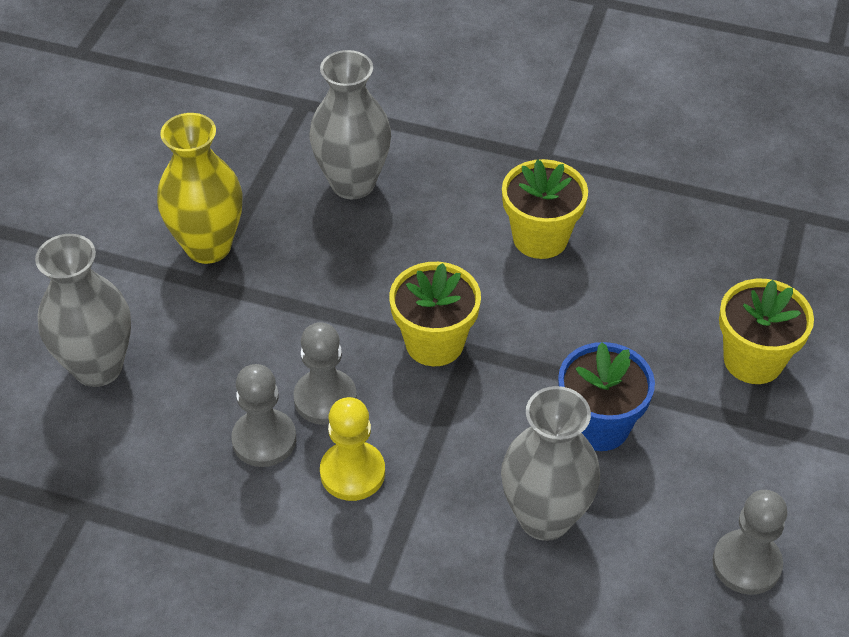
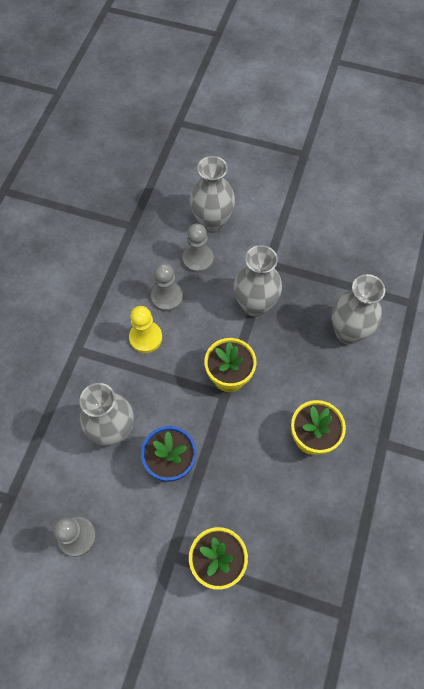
camera: 90 degrees right, 15 degrees up
yellow vase [157,113,243,264] -> none
grey pawn [294,322,357,425] -> grey pawn moved to [182,223,214,273]
none -> grey vase [234,245,282,317]

